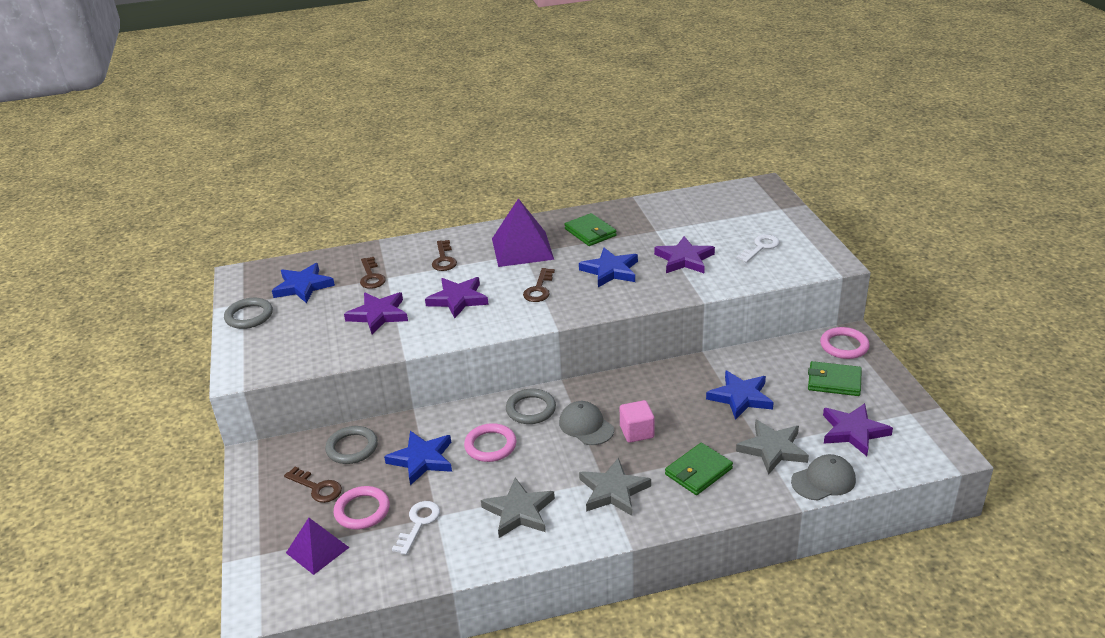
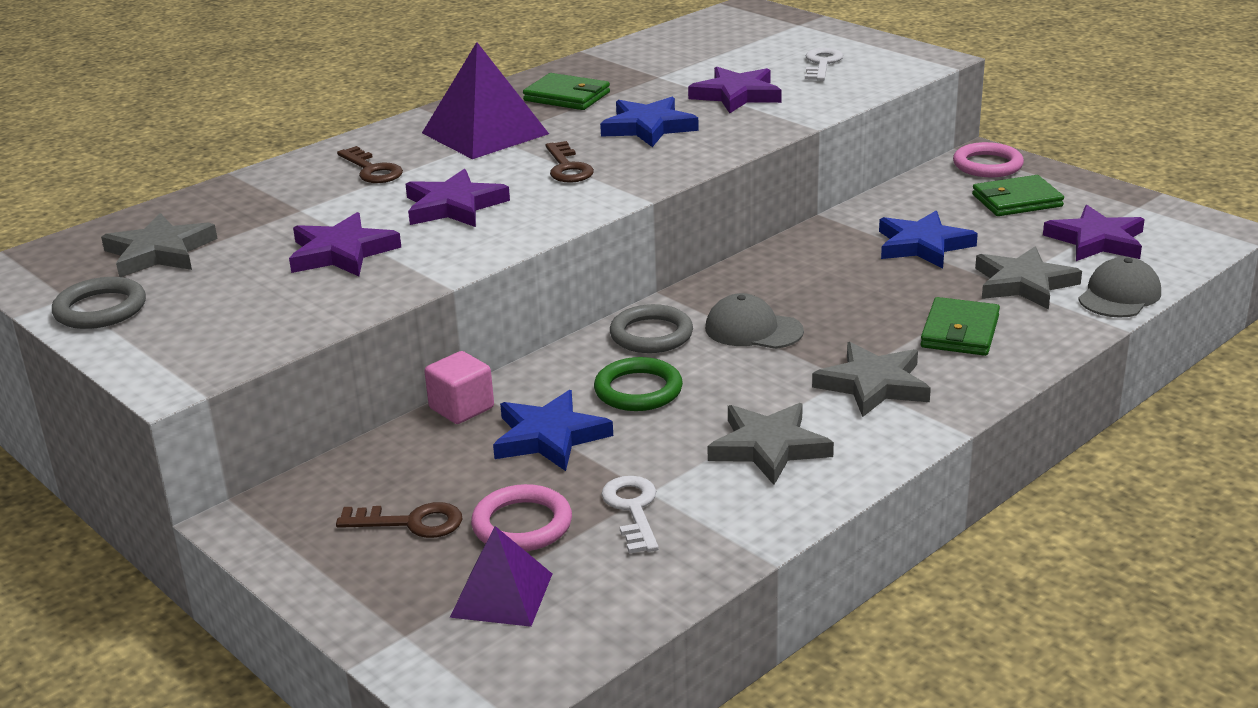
camera: 30 degrees left, 5 degrees down
blue star [272,263,335,303] -> grey star [101,213,218,277]
grey ring [325,426,378,464] -> none
brown key [360,257,386,289] -> none
pink ring [464,423,516,462] -> green ring [594,357,683,411]
pink cube [620,400,655,443] -> pink cube moved to [424,351,494,424]

